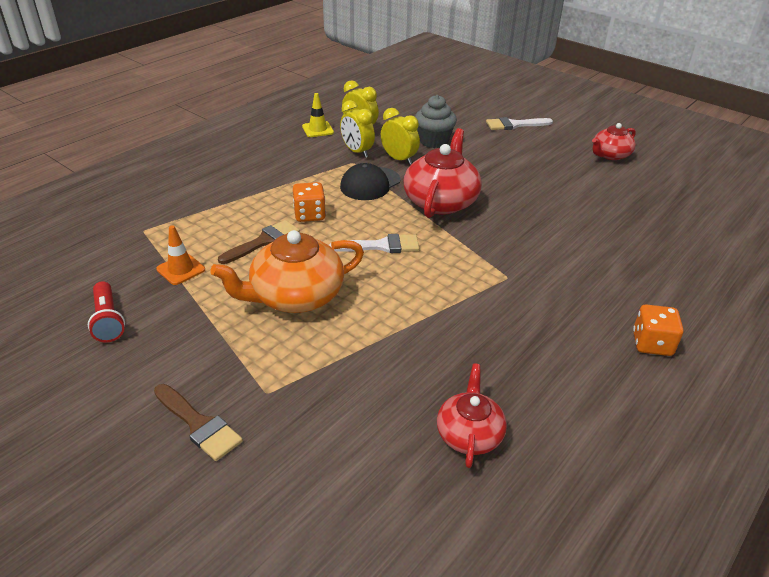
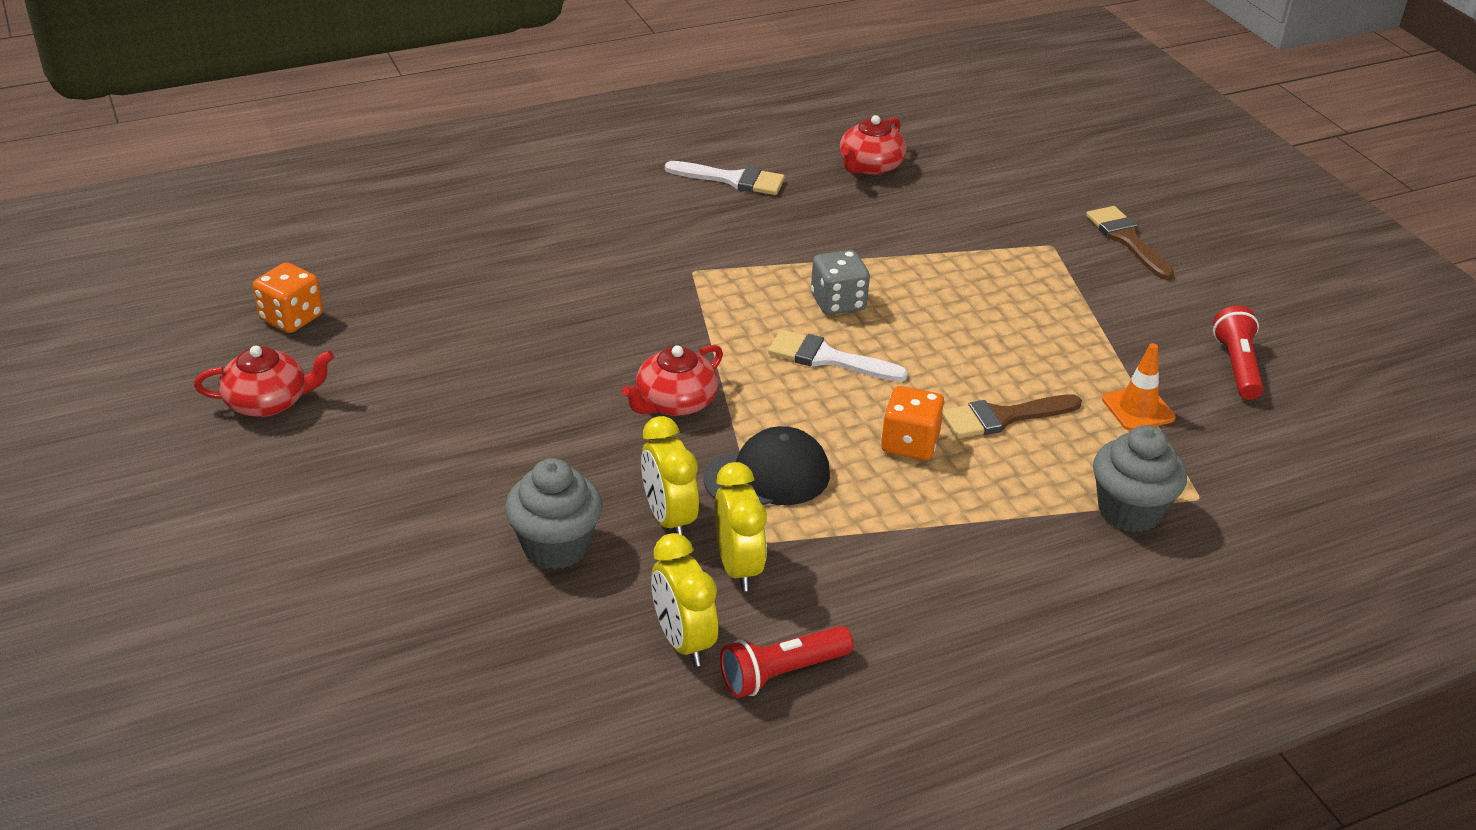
camera: 155 degrees left, 0 degrees up
orange teapot [210,230,364,313] -> none
yellow traffic cone [302,93,334,137] -> red flashlight [720,626,854,698]
red teapot [403,128,482,218] -> red teapot [622,345,723,416], size x0.60
white brush [486,117,553,130] -> white brush moved to [665,161,785,195]
orange dice [633,304,683,356] -> orange dice moved to [253,262,323,333]
none -> grey dice [811,250,870,315]
none -> grey cupcake [1093,425,1187,533]

